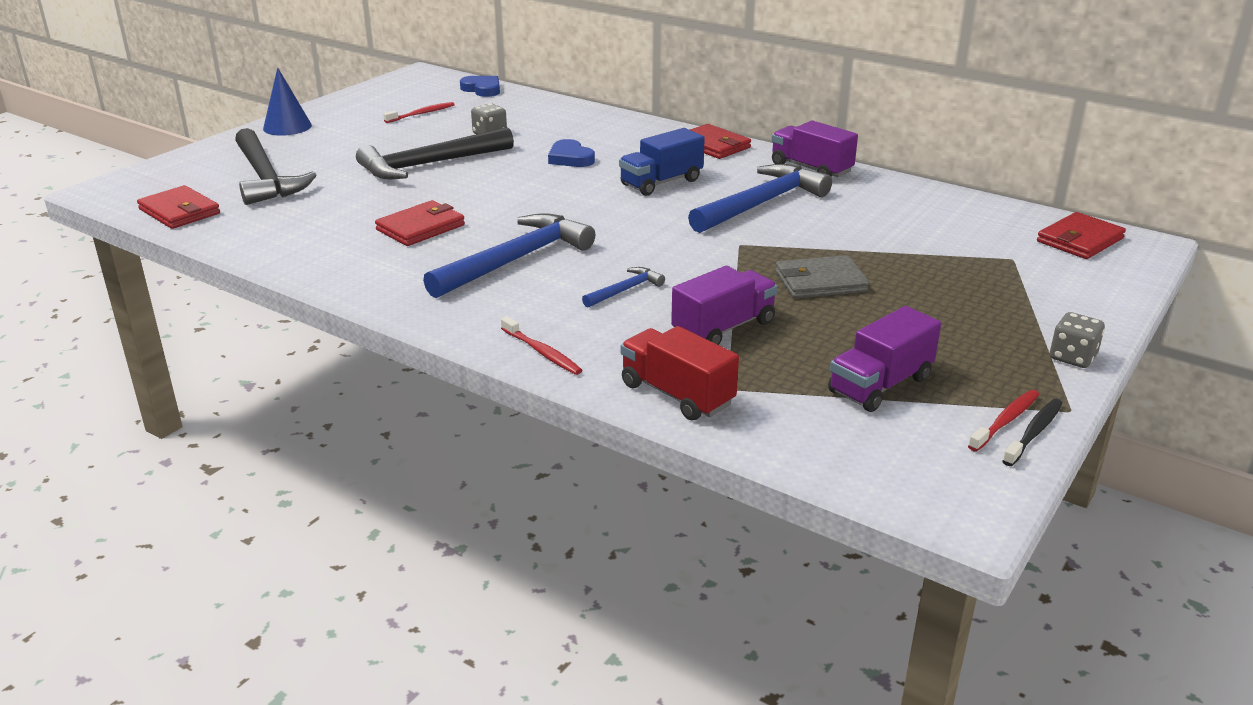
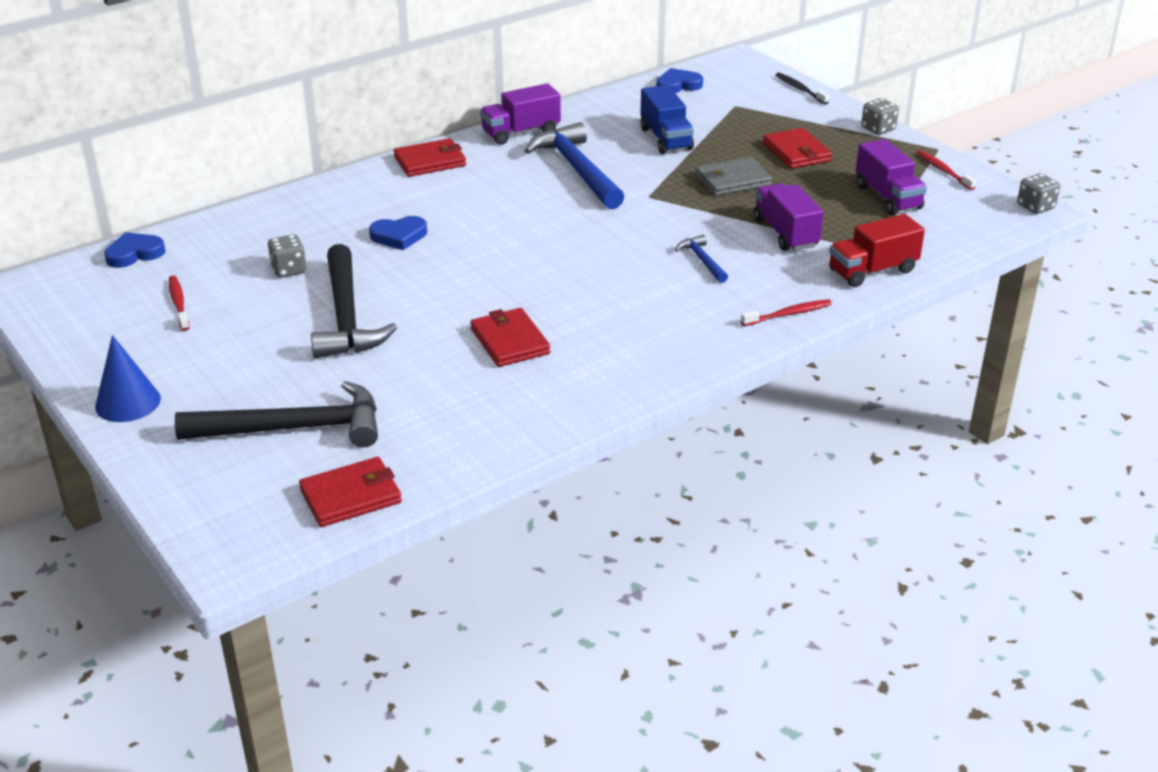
camera: 70 degrees left, 5 degrees up
blue hammer [423,213,595,298] -> none
blue truck [619,128,705,196] -> blue truck moved to [640,85,694,154]
grey wallet [775,255,869,298] -> grey wallet turned 60 degrees clockwise [695,157,772,196]
black toothbrush [1002,399,1063,466] -> black toothbrush moved to [776,72,829,104]
red wallet [1037,212,1126,259] -> red wallet moved to [763,128,832,169]
none -> blue heart [656,68,703,93]
none -> grey dice [1017,173,1060,214]

